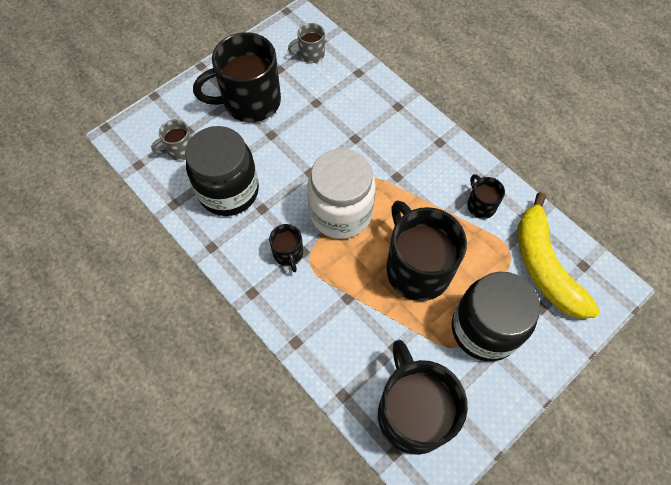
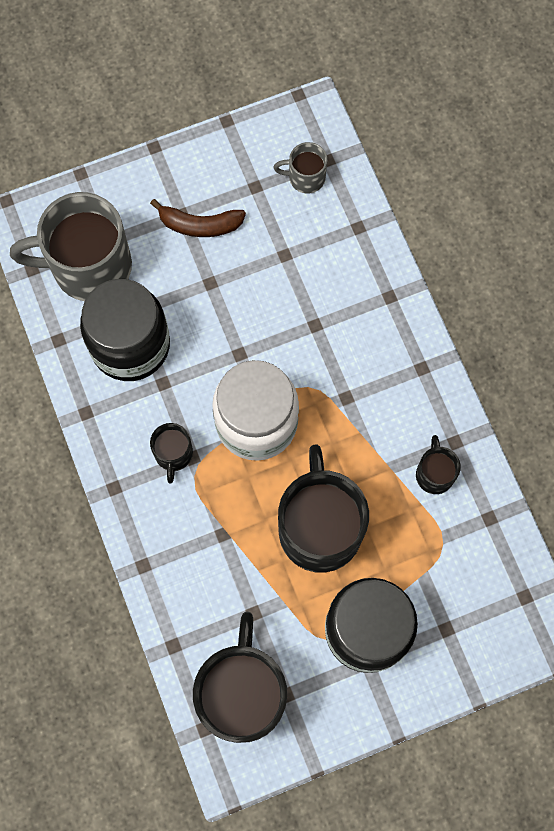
camera: 20 degrees right, 10 degrees up
grey mug [151,119,192,161] -> grey mug [10,192,132,301], size x2.13
black mug [193,32,281,122] -> brown banana [150,199,246,237]
yellow banana [518,192,600,319] -> none

